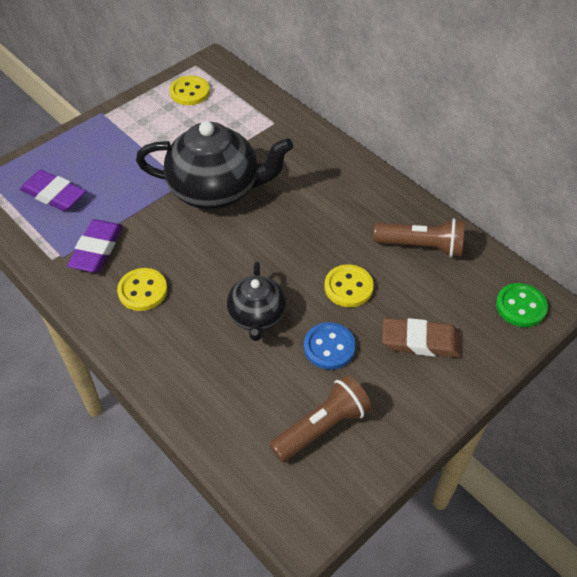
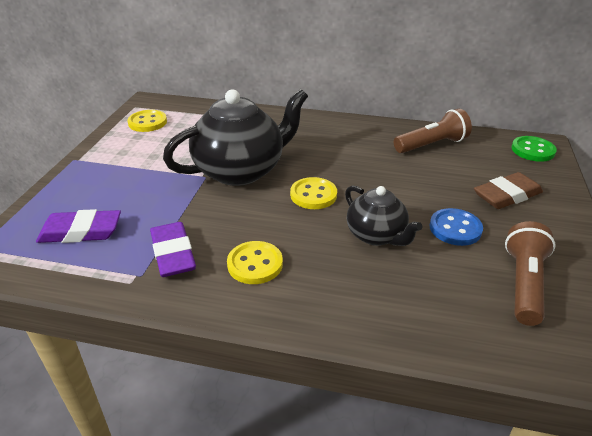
camera: 35 degrees left, 15 degrees down
yellow button [325,265,374,307] -> yellow button moved to [290,177,337,209]

